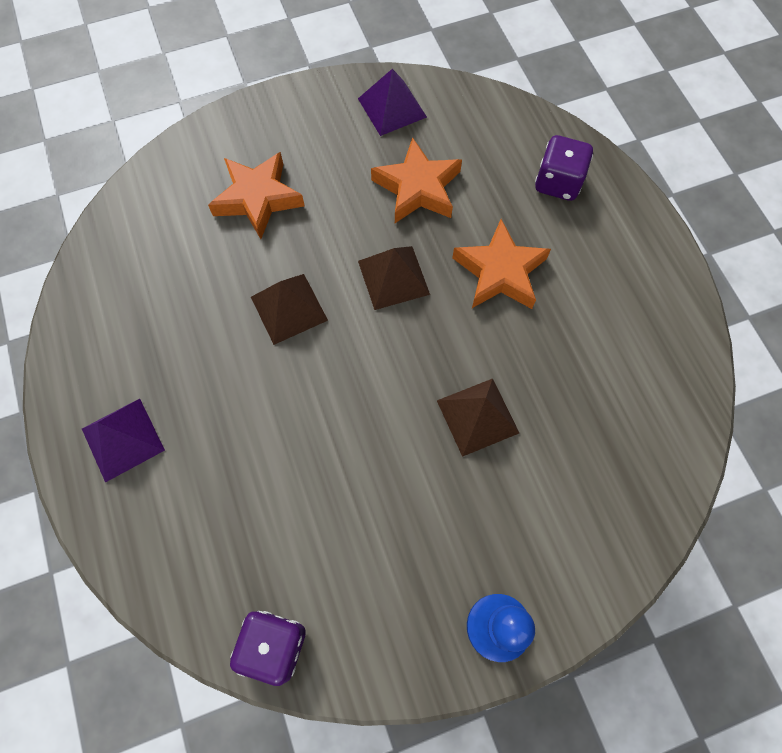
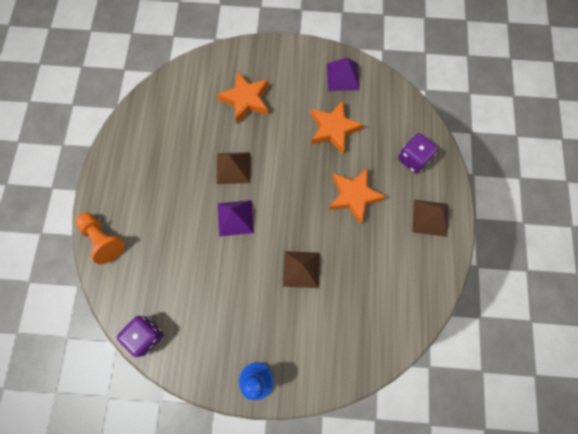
camera: 25 degrees right, 5 degrees up
purple pyramid [82,399,165,483] -> purple pyramid moved to [218,200,254,236]
brown pyramid [358,246,430,310] -> brown pyramid moved to [412,200,448,237]
none -> orange pawn [76,213,125,264]

